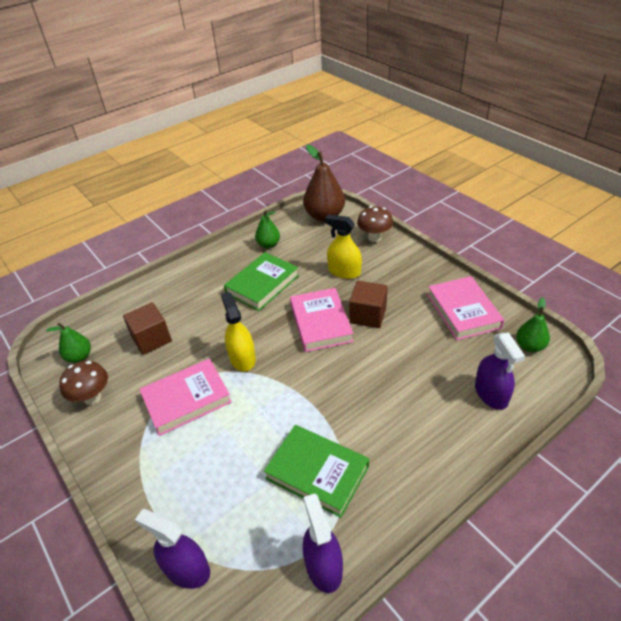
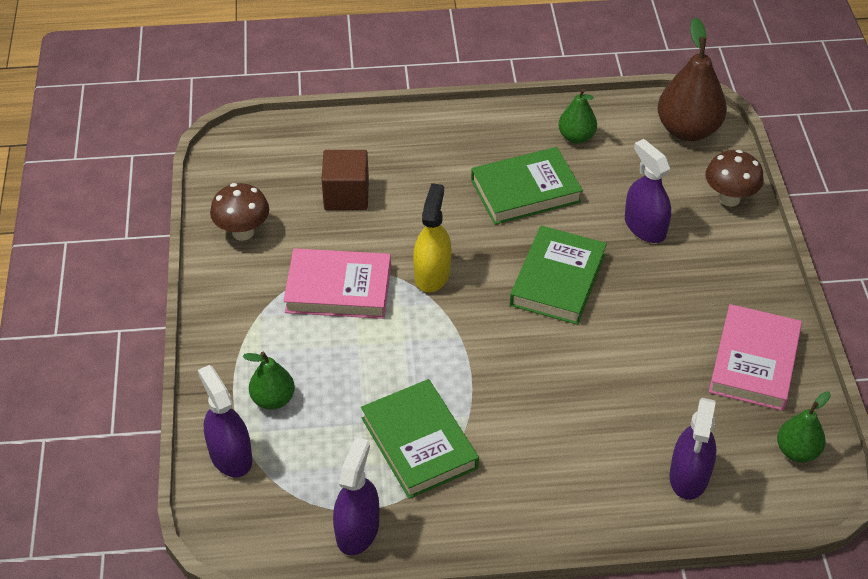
camera: 30 degrees right, 5 degrees up
green pear [46,323,91,363] -> green pear moved to [243,352,295,410]
pink book [290,288,353,352] -> green book [510,226,607,325]
yellow spray bottle [325,214,362,279] -> purple spray bottle [625,139,671,243]
brown cube [349,281,388,328] -> none

